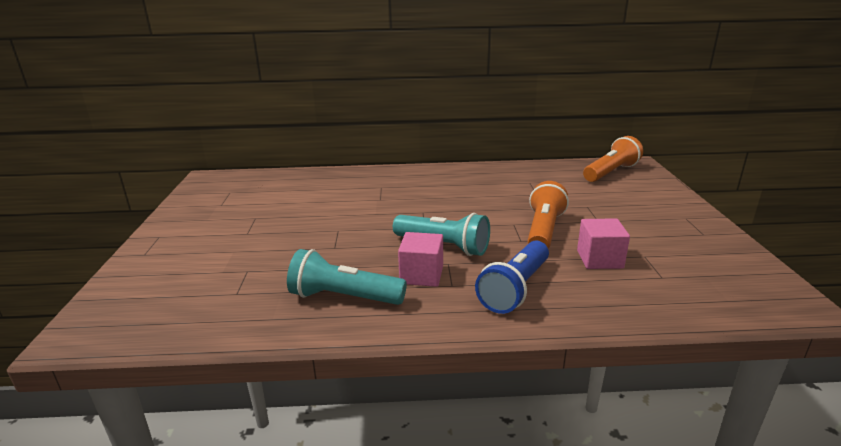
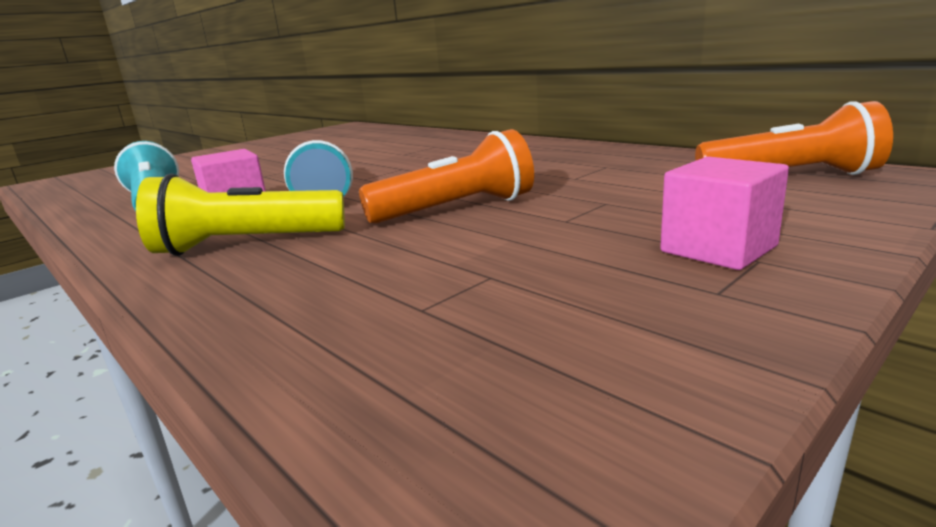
camera: 50 degrees right, 5 degrees down
blue flashlight [475,241,549,314] -> yellow flashlight [136,173,345,256]
pink cube [577,218,630,269] -> pink cube moved to [660,157,789,270]

